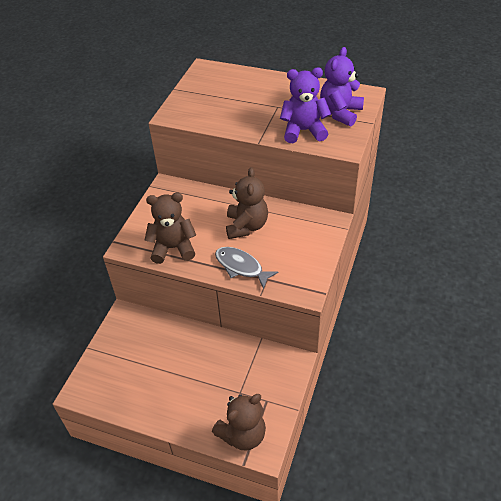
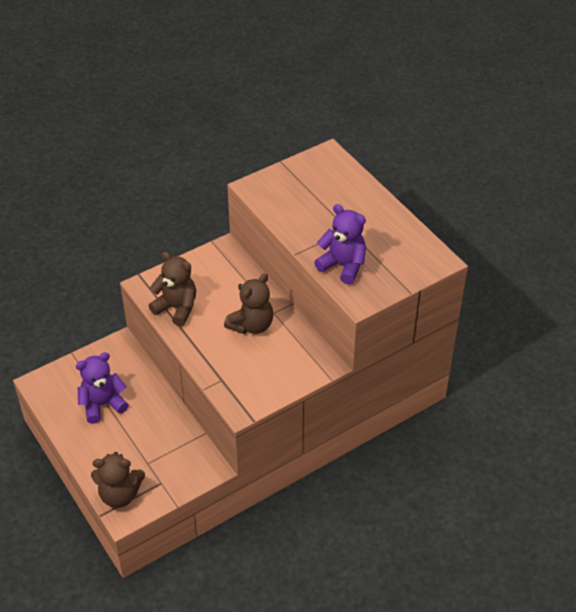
camera: 35 degrees right, 0 degrees up
grey fish [215,247,279,289] -> none
purple teddy bear [320,47,364,126] -> purple teddy bear moved to [76,352,129,424]

